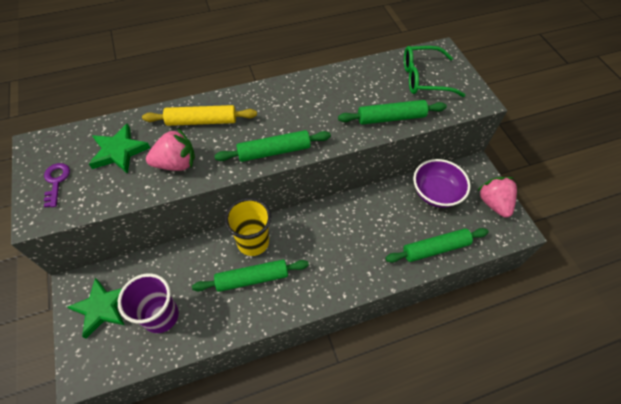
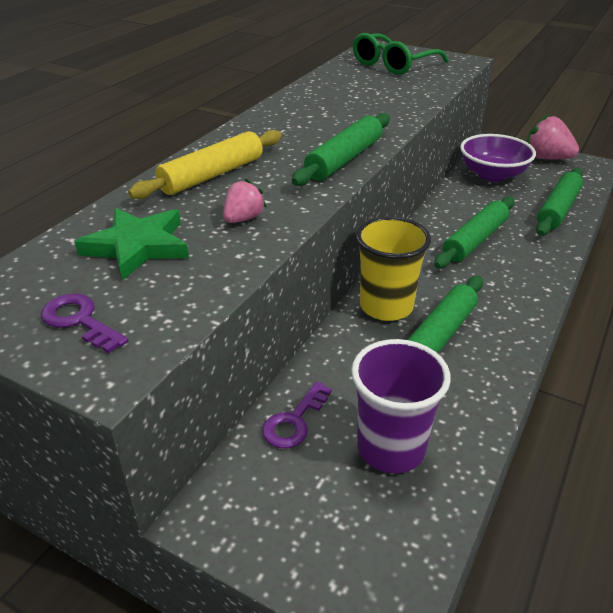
camera: 40 degrees left, 20 degrees down
green star [67,278,124,339] -> none
pink strawberry [146,129,195,171] -> pink strawberry [223,179,267,223], size x0.57
green rolling pin [338,100,447,125] -> green rolling pin moved to [434,197,515,268]
none -> purple key [262,381,332,448]

